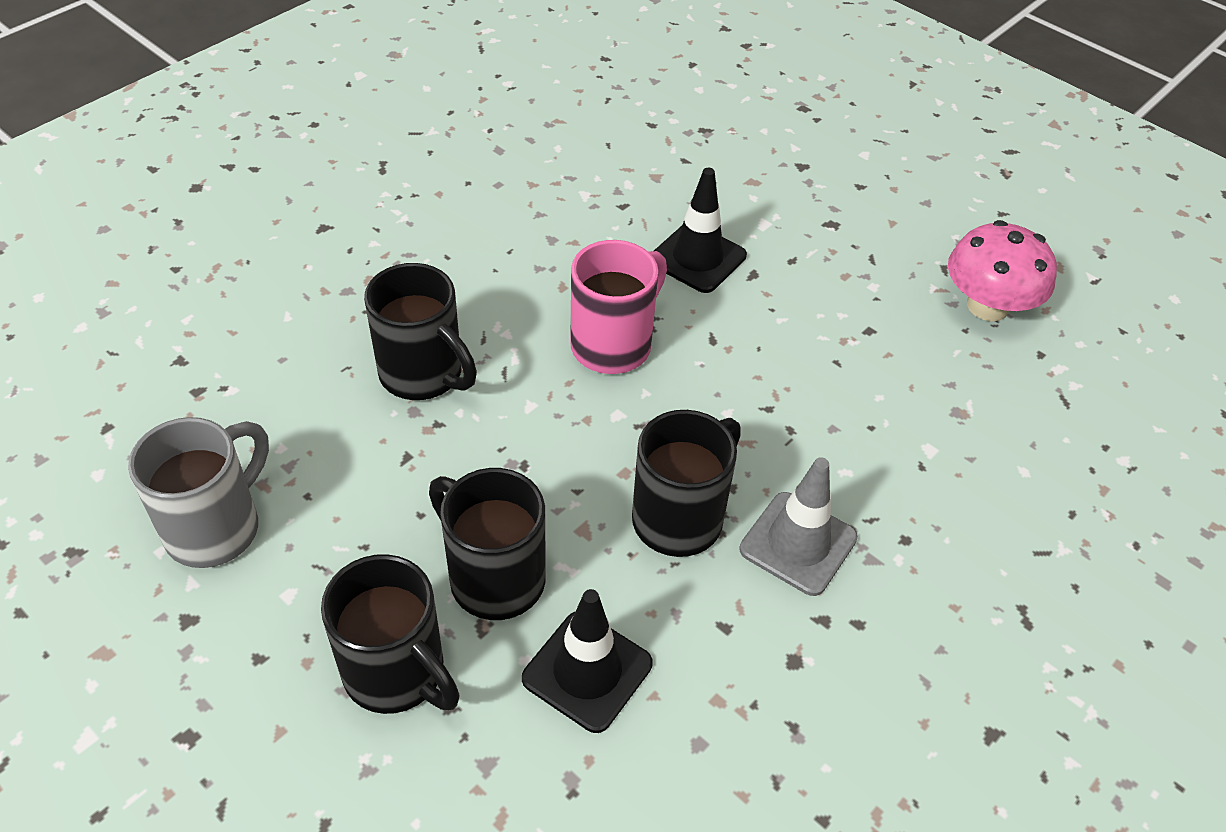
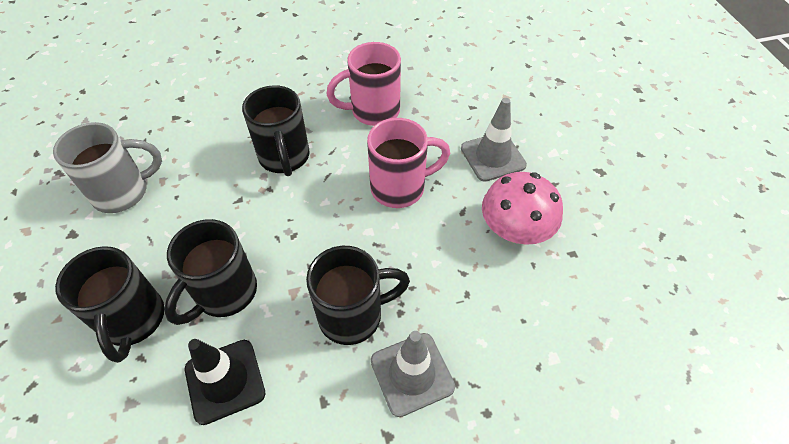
camera: 35 degrees right, 5 degrees up
black mug [429,468,546,620] -> black mug turned 135 degrees counterclockwise [164,219,257,325]
black traffic cone [654,168,747,293] -> grey traffic cone [461,98,527,182]
pink mushroom [948,220,1057,321] -> pink mushroom moved to [482,172,563,245]
none -> pink mug [326,42,401,126]

